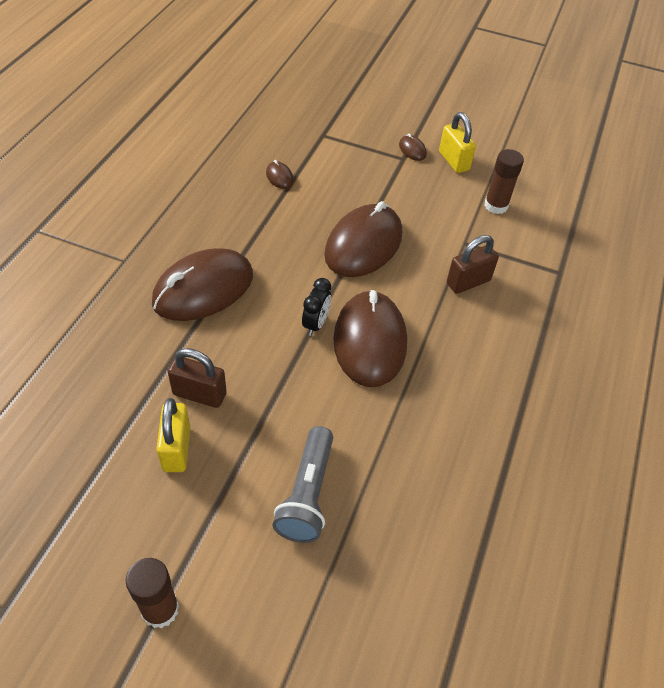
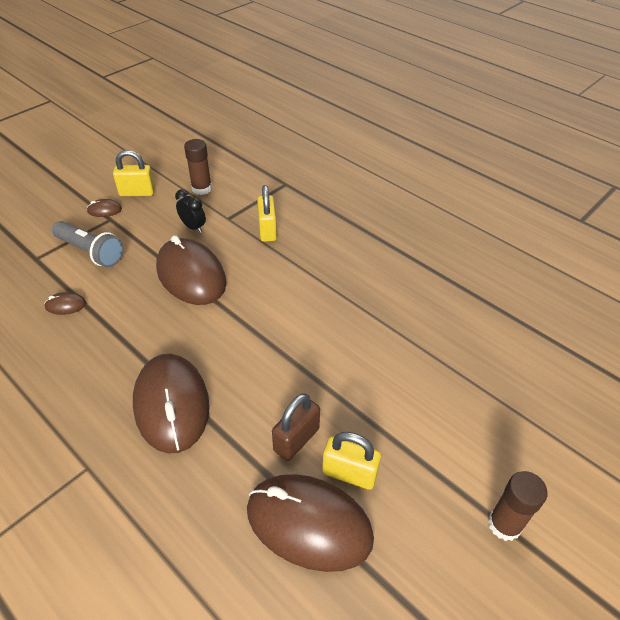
camera: 65 degrees left, 5 degrees down
grey flashlight [273,426,333,543] -> grey flashlight moved to [52,221,124,267]
black clock [302,278,331,336] -> black clock moved to [175,189,206,233]
brown mouse [333,290,407,387] -> brown mouse moved to [247,474,374,572]
brown padlock [447,235,499,294] -> yellow padlock [257,185,277,242]

